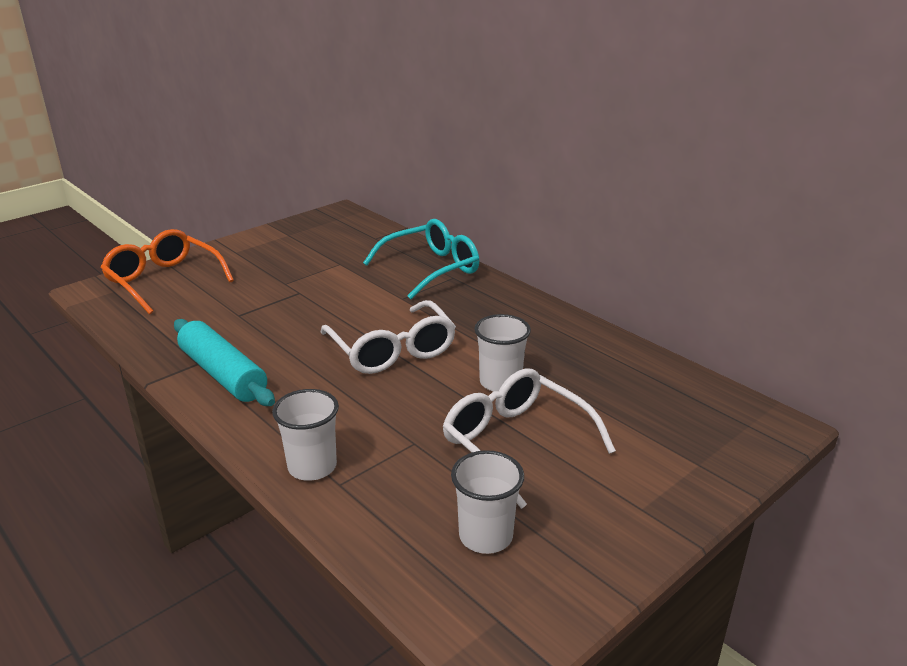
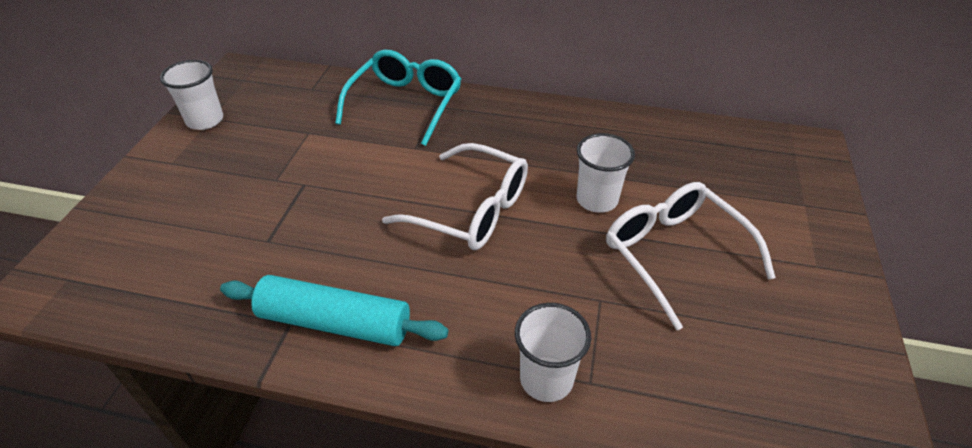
camera: 35 degrees left, 15 degrees up
orange glasses [100,229,234,314] -> none
white glasses [443,369,616,509] -> white glasses turned 45 degrees clockwise [606,182,776,330]
white cup [451,450,524,554] -> white cup moved to [160,60,223,130]

